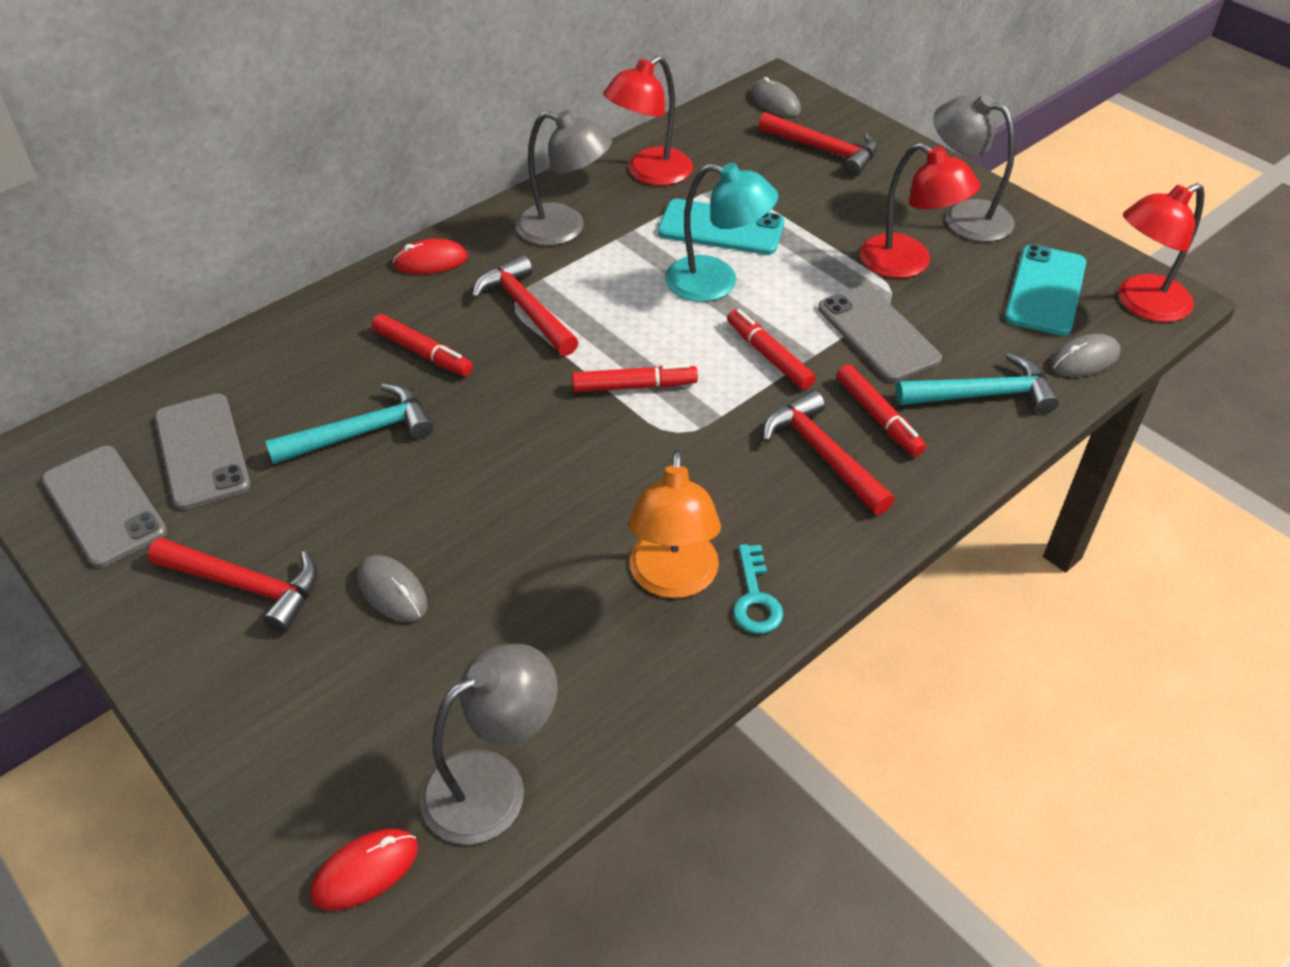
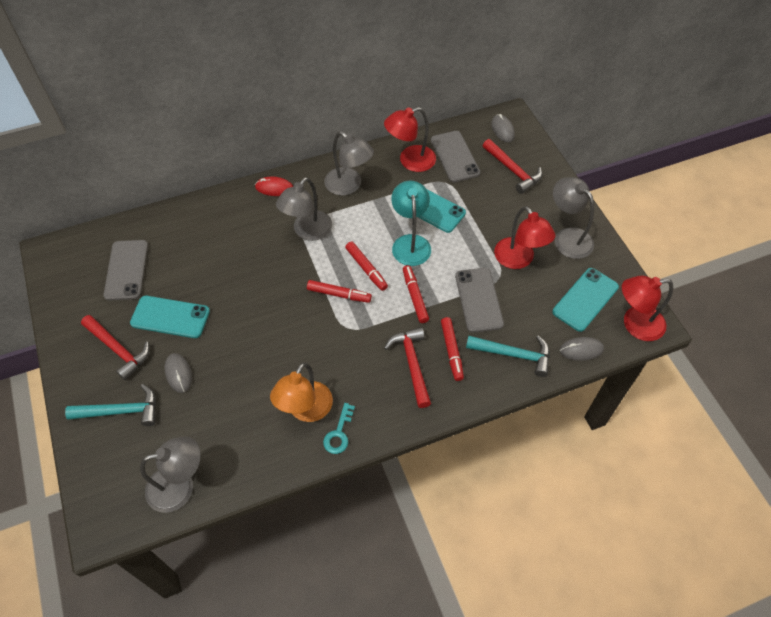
camera: 20 degrees right, 10 degrees up
grey phone [42,446,167,568] -> grey phone moved to [431,131,481,182]
turquoise hammer [265,383,433,464] -> turquoise hammer moved to [65,384,156,426]
red mouse [310,829,418,910] -> none
red marker [372,314,473,376] -> red marker moved to [345,241,388,291]
red hammer [472,255,579,356] -> grey lamp [276,177,332,241]
turquoise lamp [665,163,778,302] -> turquoise lamp turned 135 degrees counterclockwise [391,181,431,266]
none -> turquoise phone [130,296,210,338]

